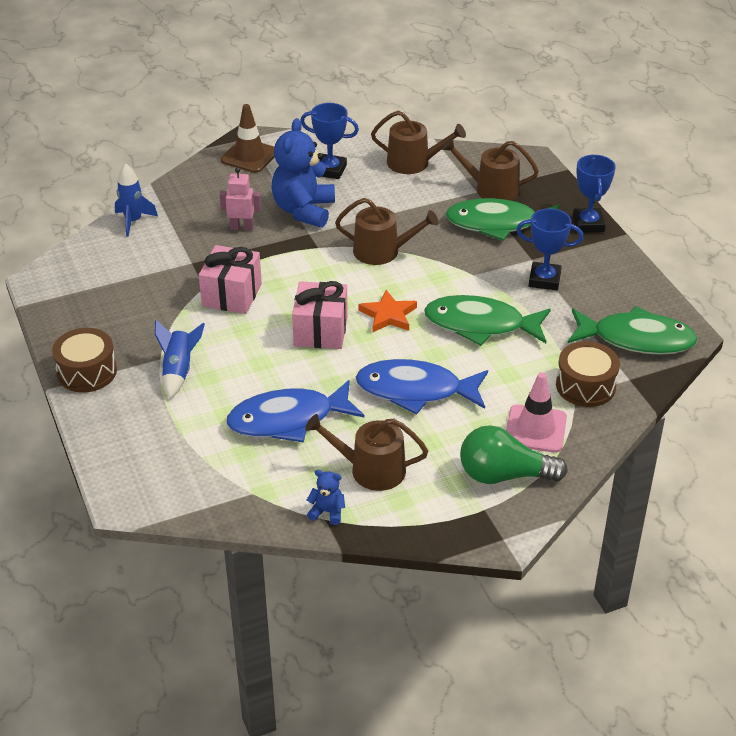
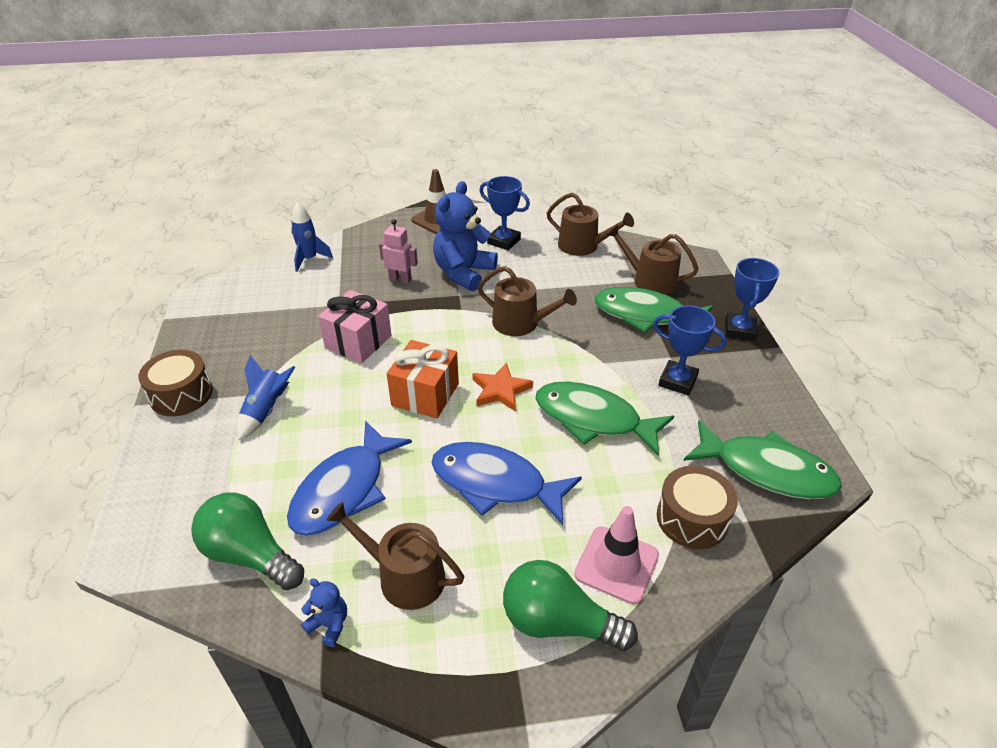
camera: 15 degrees right, 0 degrees up
blue fish [226,380,365,443] -> blue fish turned 60 degrees counterclockwise [287,420,412,536]
pink gift [292,281,348,349] -> orange gift [387,340,459,418]
none -> green light bulb [191,493,304,590]

